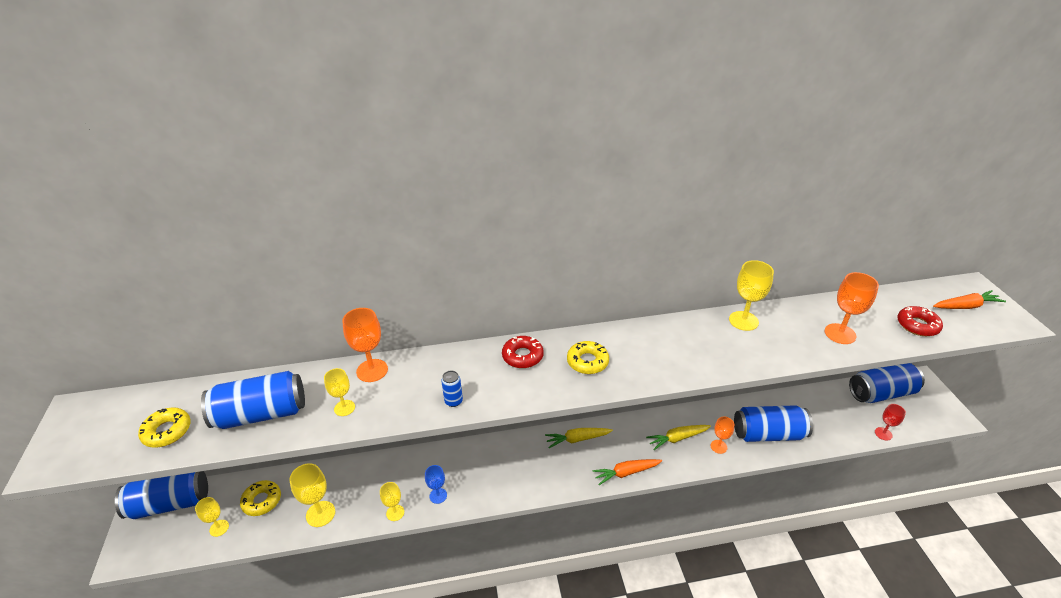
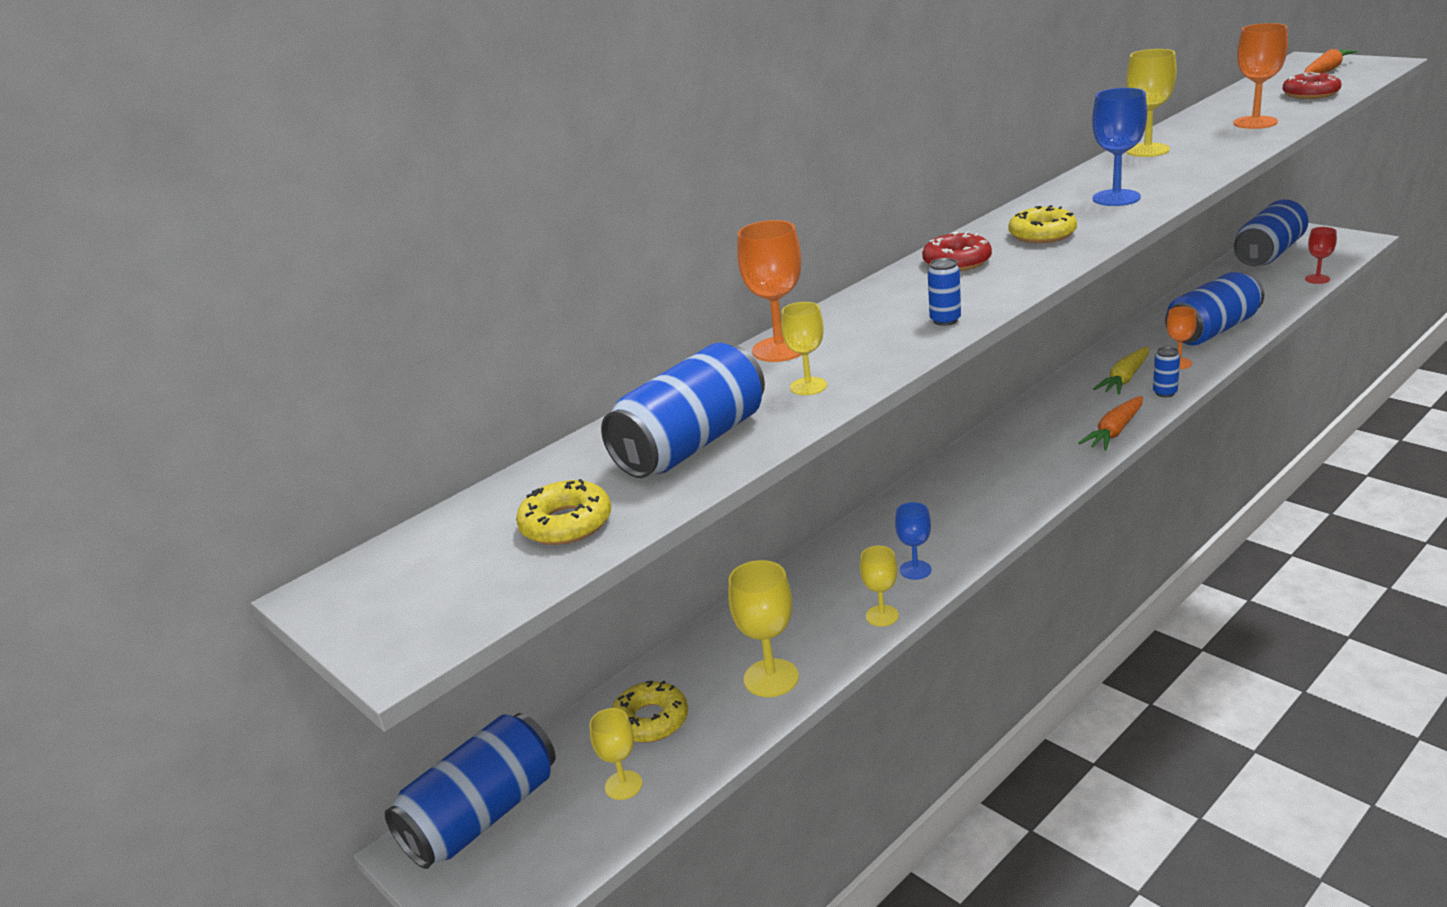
camera: 30 degrees left, 10 degrees down
yellow carrot [545,428,613,448] -> none
none -> blue goblet [1092,88,1147,206]
none -> blue can [1153,347,1180,397]

